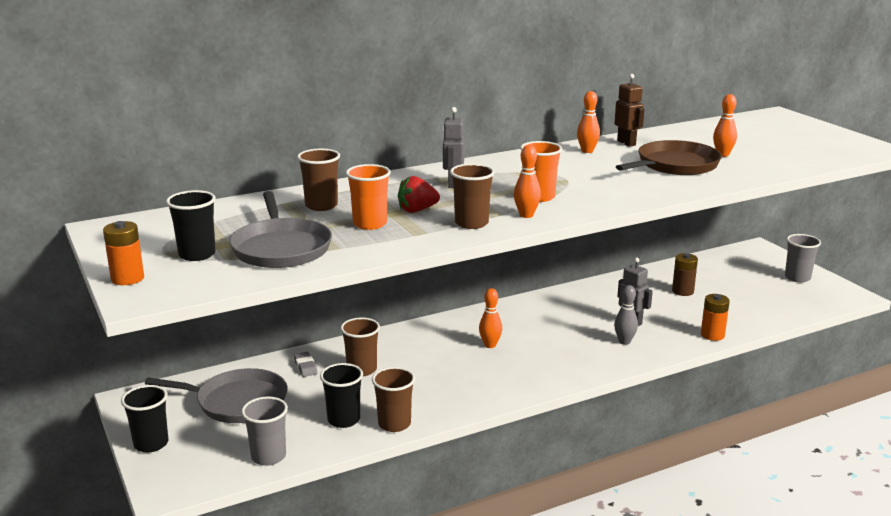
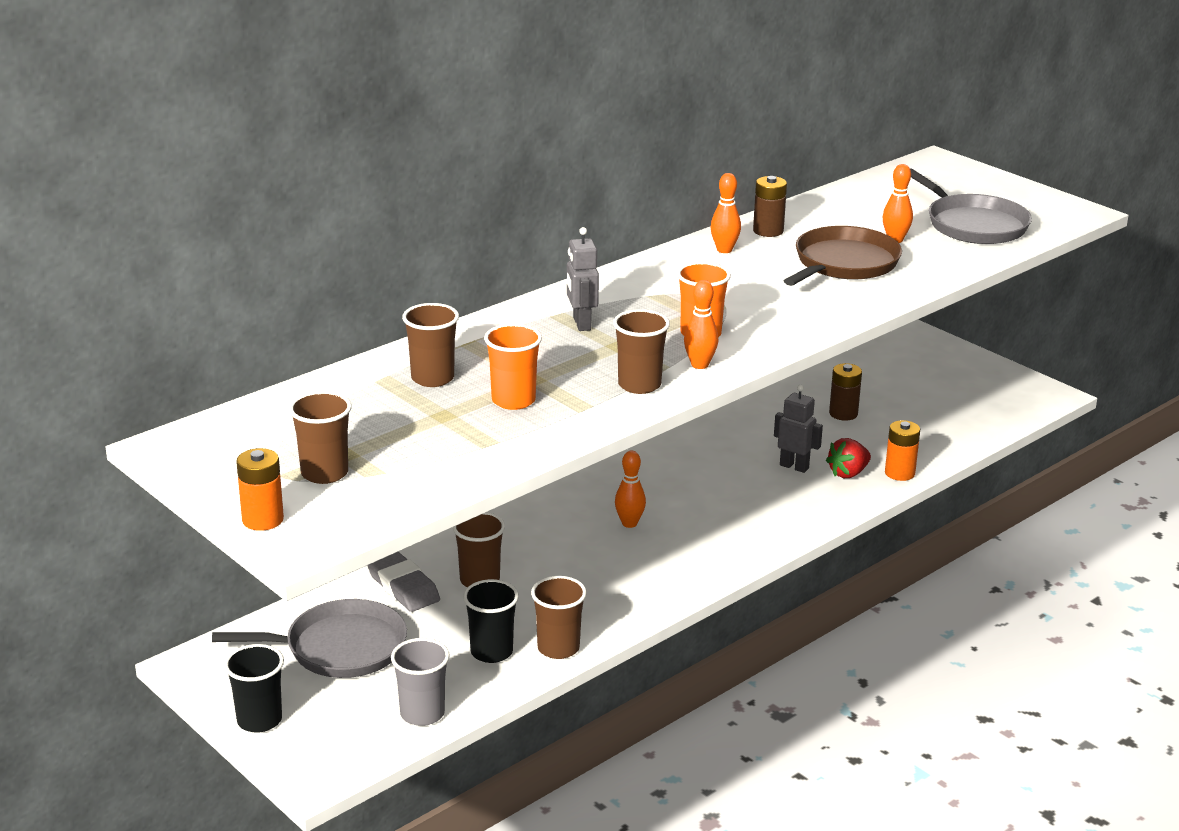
camera: 15 degrees left, 5 degrees up
black cup [166,190,216,261] -> brown cup [289,391,352,484]
grey pan [229,191,332,268] -> grey pan moved to [910,168,1032,244]
grey eraser [294,352,317,377] -> grey eraser [367,552,440,612], size x1.74
red strawberry [398,176,440,213] -> red strawberry moved to [826,438,871,478]
grey bowling pin [614,285,638,345] -> none
brown robot [615,74,644,147] -> brown battery [753,176,787,237]
grey cup [785,234,821,282] -> none

